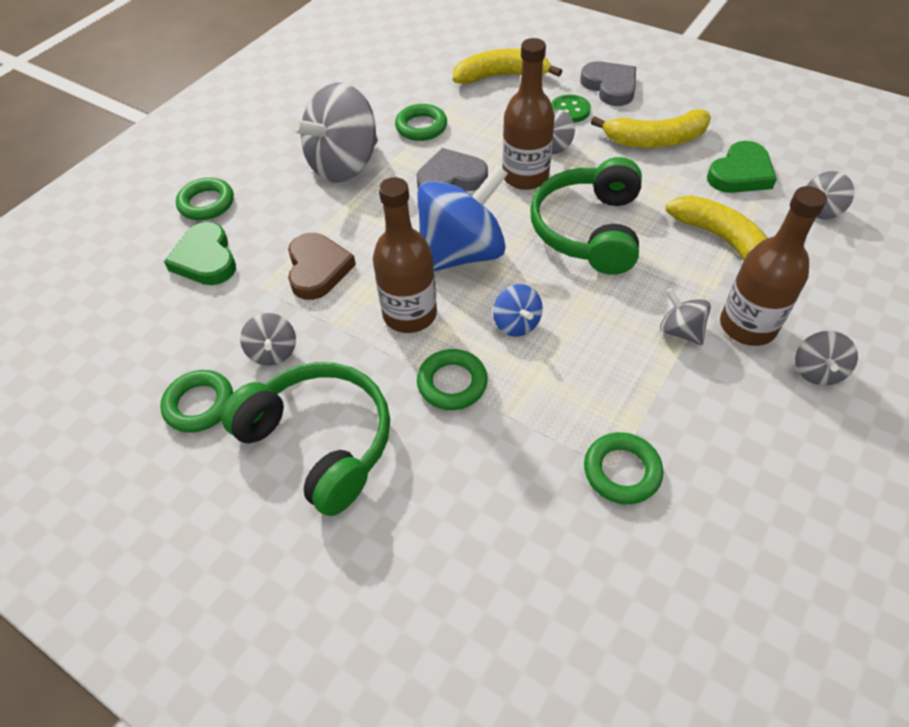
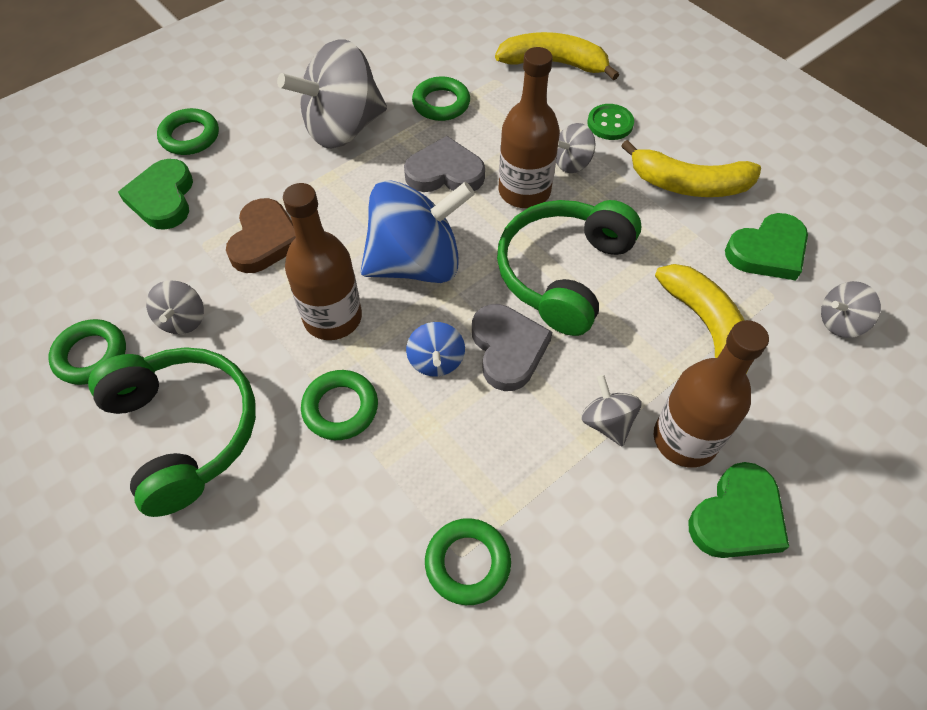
camera: 15 degrees right, 5 degrees up
grey heart [580,61,636,106] -> grey heart moved to [472,304,552,391]
grey spinning top [795,331,858,386] -> green heart [689,462,789,558]

